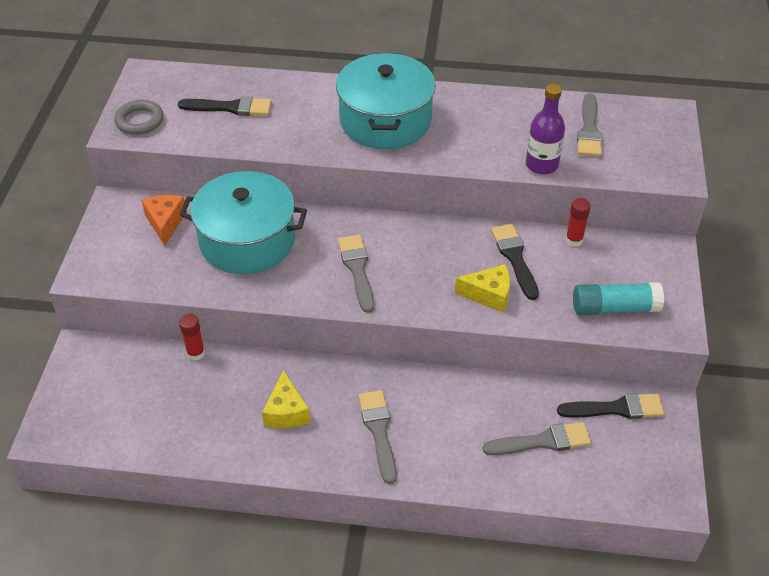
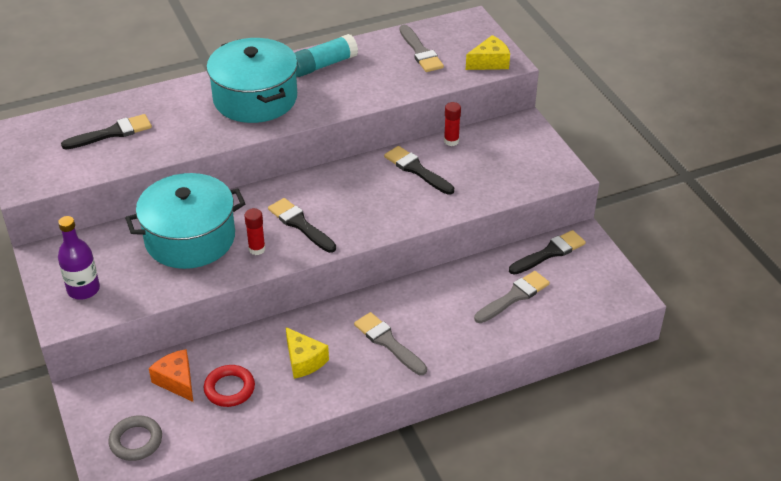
camera: 30 degrees left, 5 degrees down
grey ring [114,100,164,135] -> grey ring moved to [108,416,162,461]
orange cheese [141,195,187,246] -> orange cheese moved to [149,349,193,402]
red glue stick [179,314,205,361] -> red glue stick moved to [244,208,265,255]
grey brush [338,235,374,313] -> black brush [268,198,336,253]
yellow cheese [455,264,510,313] -> yellow cheese moved to [466,35,510,70]
purple bottle [526,84,565,175] -> purple bottle moved to [58,216,100,300]
turquoise glue stick [573,282,664,315] -> turquoise glue stick moved to [294,34,358,77]
none -> red ring [204,365,255,407]

